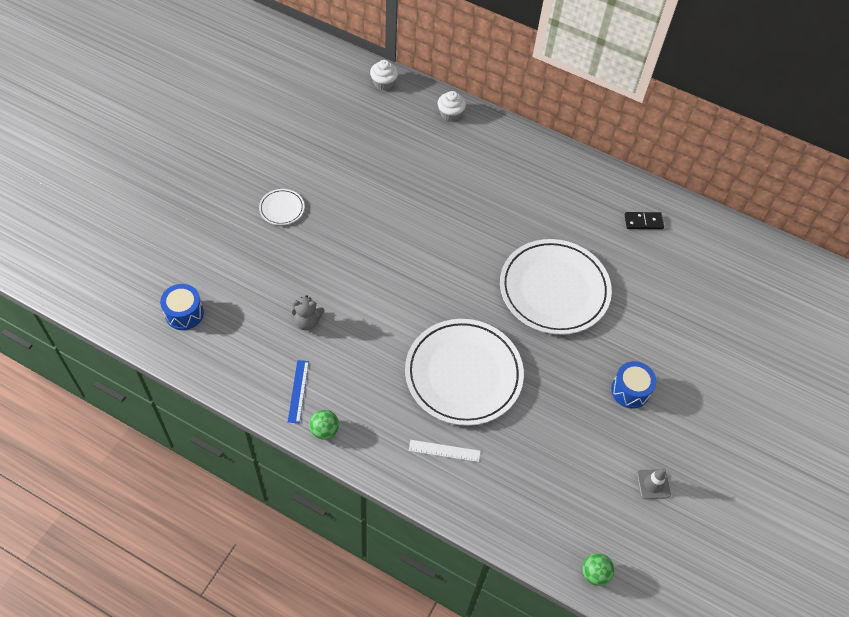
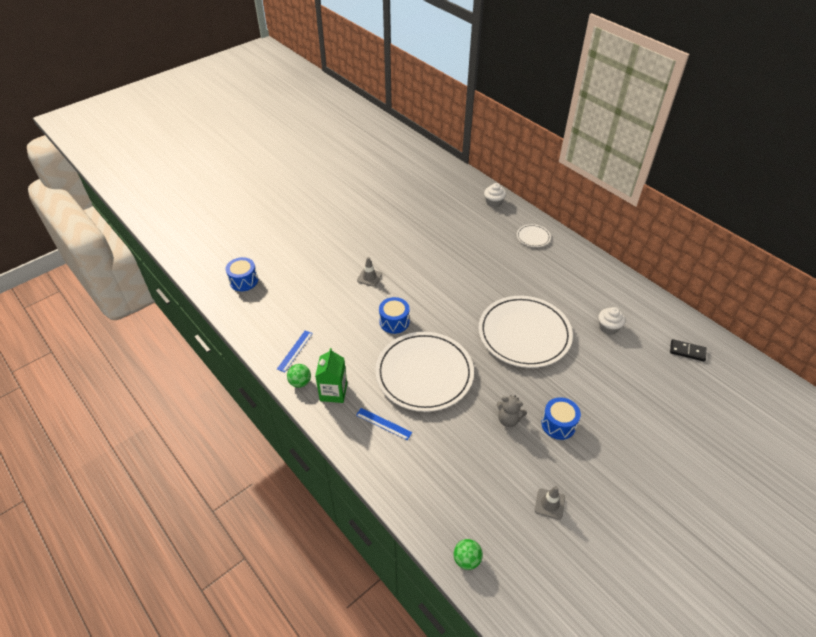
camera: 25 degrees right, 10 degrees down
white plate [259,189,304,225] -> white plate moved to [517,224,551,247]
grey teddy bear [290,295,325,330] -> grey teddy bear moved to [497,395,527,427]
white cupcake [370,60,398,90] -> white cupcake moved to [598,307,626,335]
white ruler [409,440,481,462] -> blue ruler [356,408,412,440]
black domino [625,212,664,229] -> black domino moved to [670,339,706,361]
none -> green carton [315,348,347,403]
none -> grey traffic cone [357,257,382,287]
none -> blue drum [379,297,409,334]

